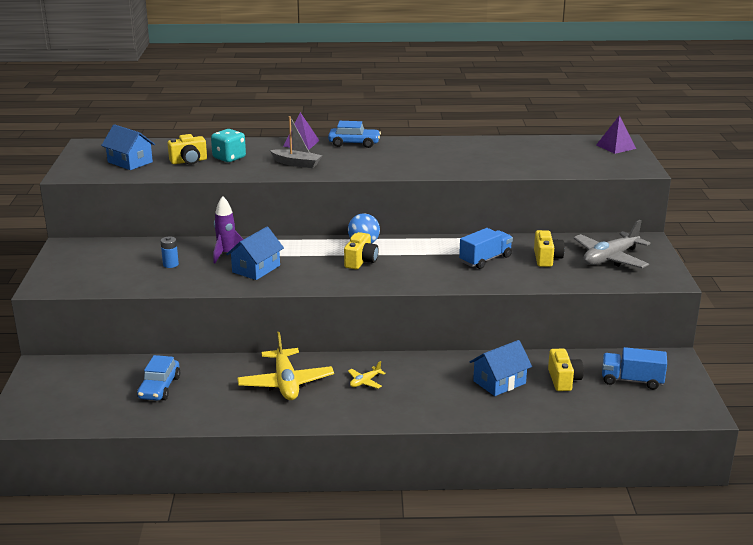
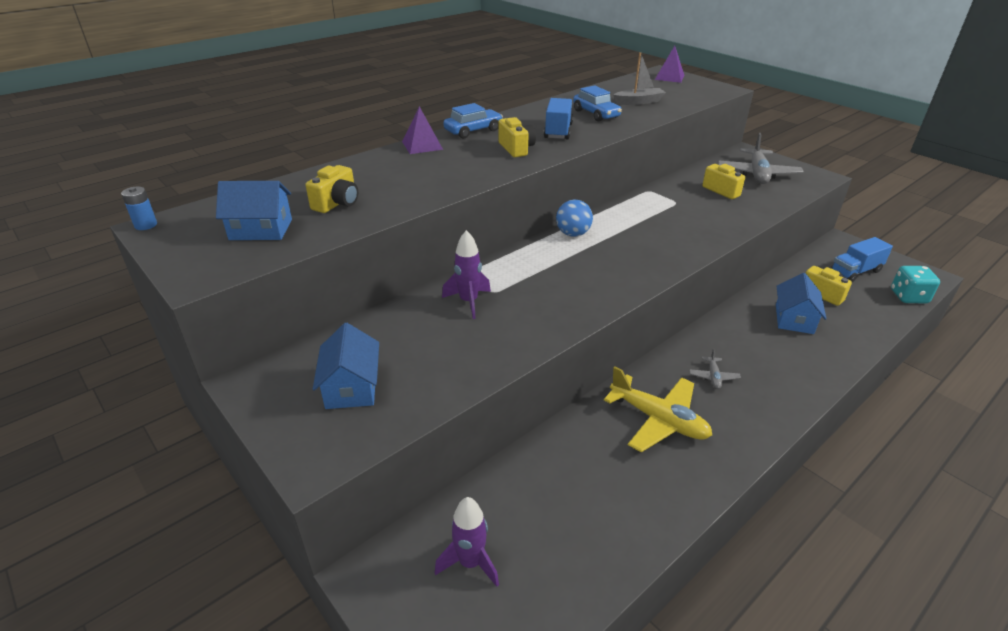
camera: 40 degrees left, 10 degrees up
blue car [137,355,180,401] -> blue car moved to [573,85,622,121]
blue battery [161,236,179,268] -> blue battery moved to [121,187,157,230]
turquoise dice [211,129,246,162] -> turquoise dice moved to [891,266,940,303]
blue house [226,227,284,280] -> blue house moved to [313,323,379,409]
grey boat [270,116,322,168] -> grey boat moved to [613,52,666,105]
yellow camera [344,232,379,269] -> yellow camera moved to [498,117,536,157]
yellow plane [348,361,386,389] -> grey plane [689,349,741,389]
blue truck [459,228,513,269] -> blue truck moved to [544,98,573,139]
none -> purple rocket [435,497,499,587]

